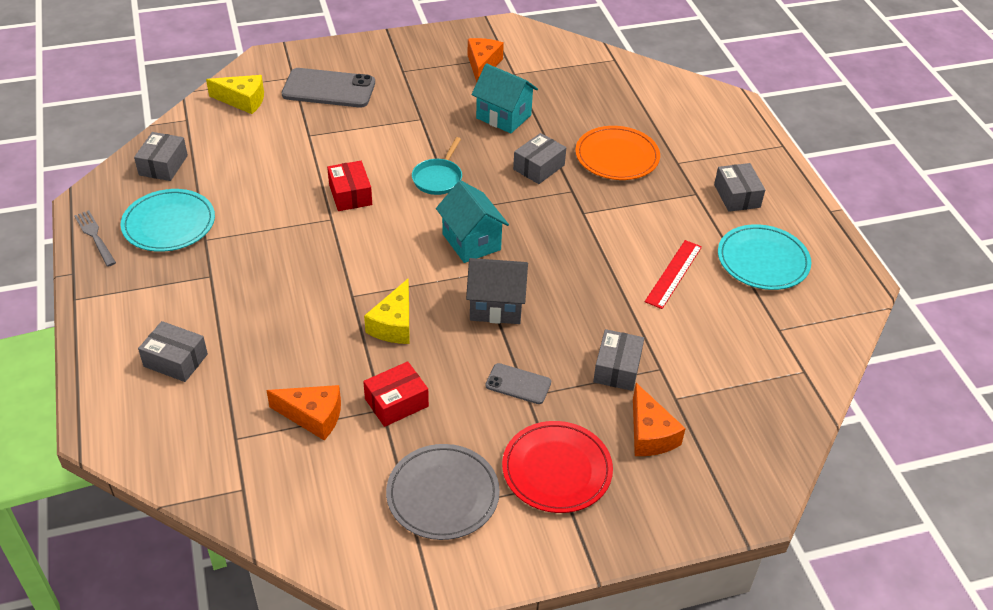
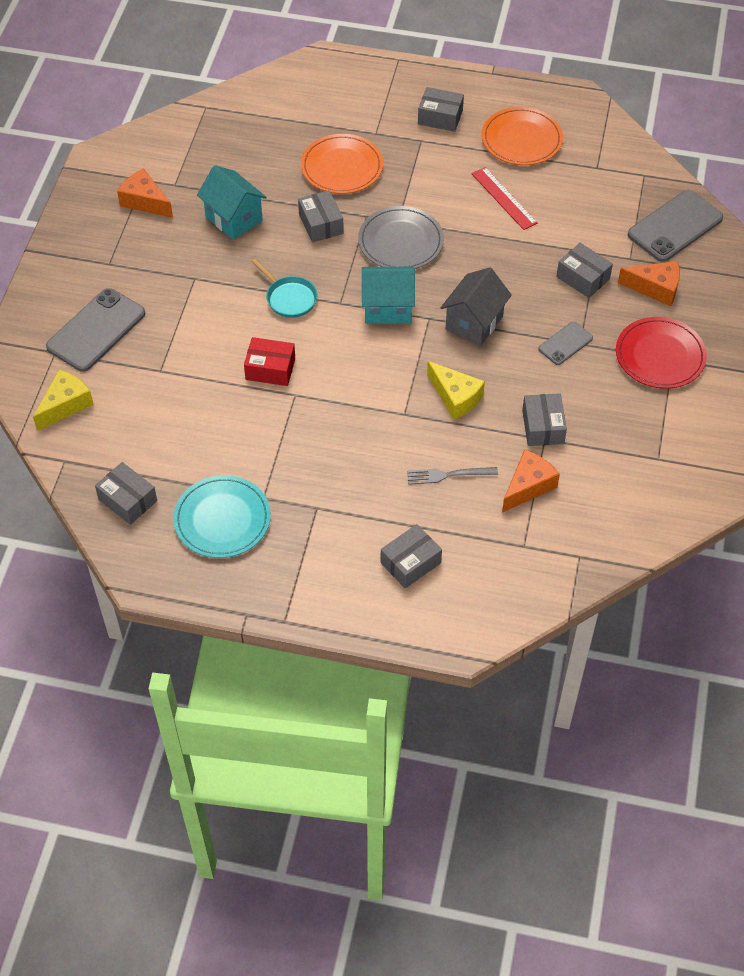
camera: 60 degrees left, 10 degrees up
grey fork [74,210,116,267] -> grey fork moved to [407,467,498,485]
red box [363,361,429,427] -> grey box [522,393,567,446]
grey plate [386,444,500,540] -> grey plate moved to [358,206,444,269]
turquoise house [472,64,538,133] -> turquoise house turned 75 degrees clockwise [197,165,267,240]
turquoise plate [718,224,811,290] -> orange plate [481,107,563,165]
none -> grey phone [628,190,723,262]

